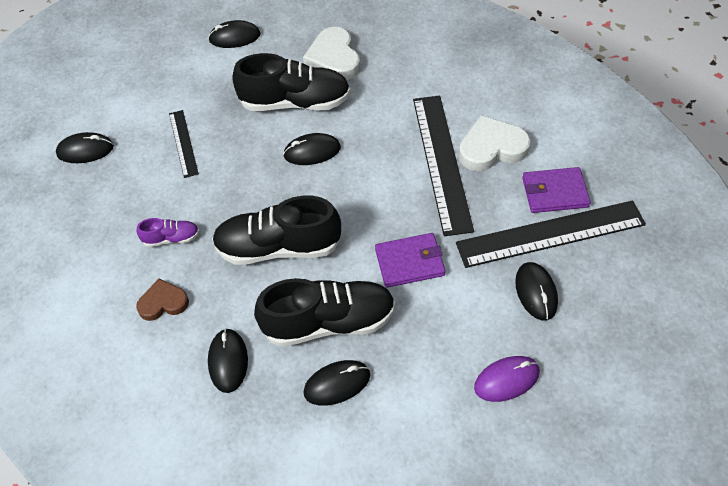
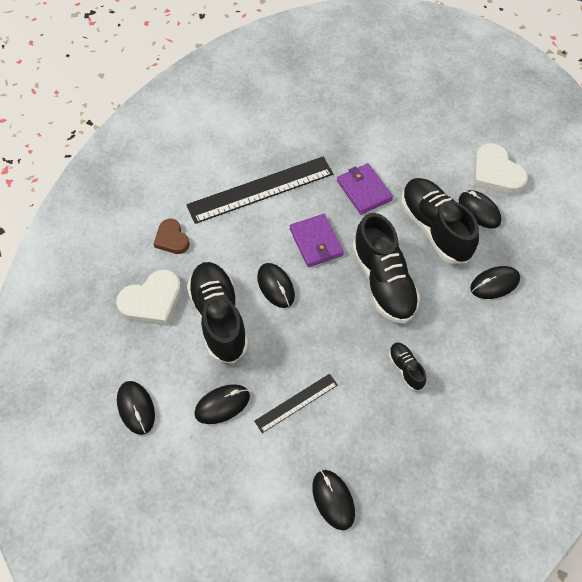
camera: 110 degrees left, 5 degrees up
brown heart [136,279,189,321] -> brown heart moved to [154,219,190,254]
purple shoe [137,218,199,247] -> black shoe [389,343,426,390]
black ruler [456,200,646,268] -> none
white heart [459,115,531,171] -> white heart moved to [473,143,528,195]
purple mouse [474,356,540,402] -> none
black mouse [515,262,558,320] -> black mouse moved to [194,384,250,424]
purple wallet [522,167,591,213] -> purple wallet moved to [290,214,344,267]

